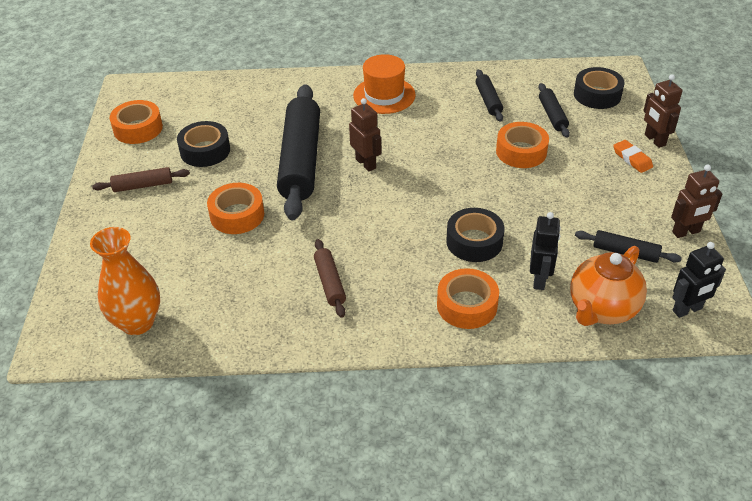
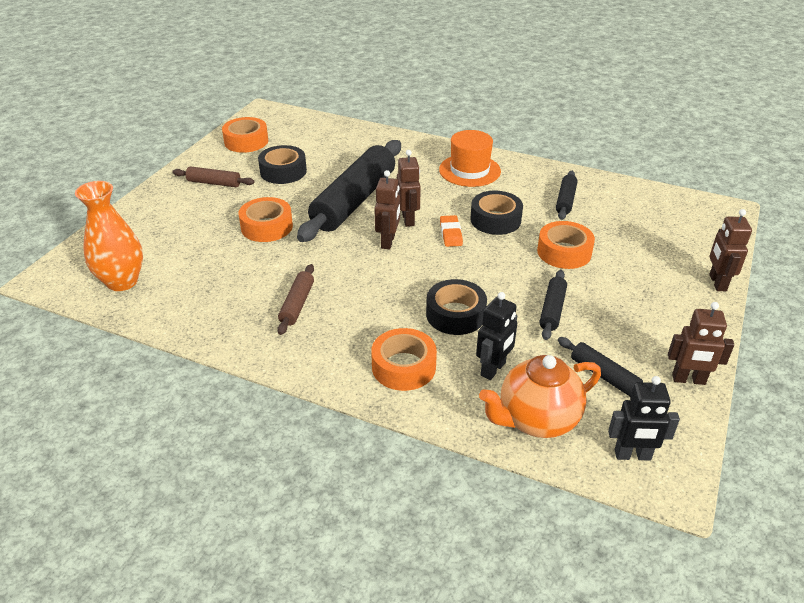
camera: 25 degrees right, 5 degrees down
black rolling pin [538,83,570,138] -> black rolling pin moved to [539,270,567,340]
black tape [574,67,625,109] -> black tape moved to [470,191,523,235]
orange eraser [613,140,653,173] -> orange eraser moved to [440,215,463,247]
none -> brown robot [374,170,400,249]

